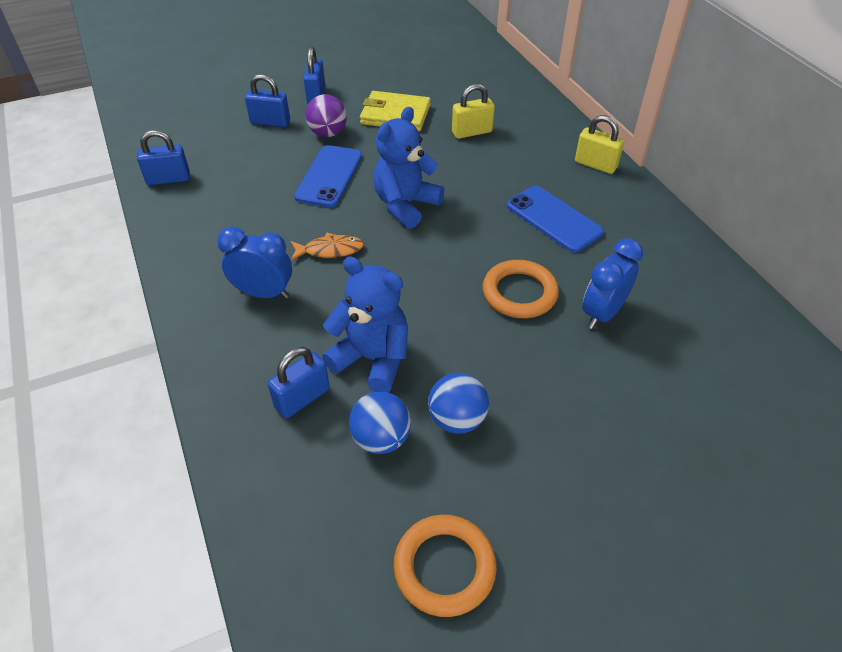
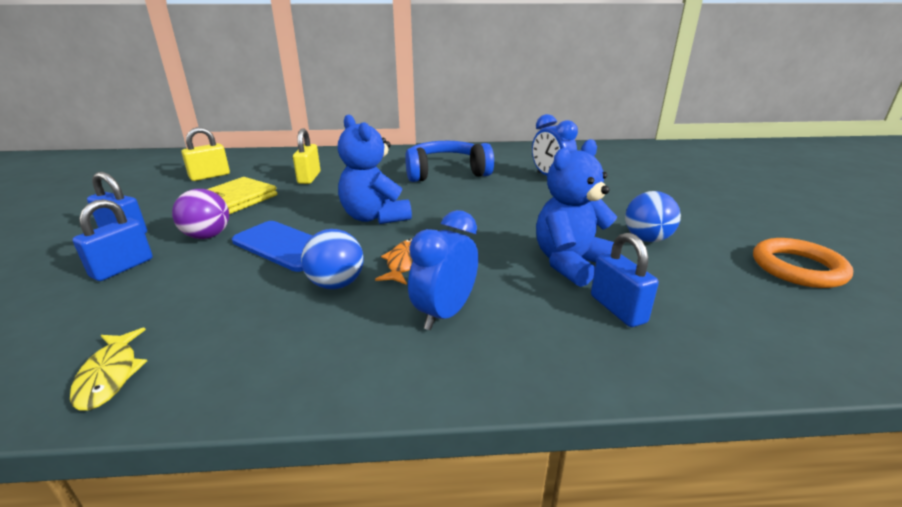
camera: 70 degrees left, 20 degrees down
blue padlock [137,130,190,185] -> yellow fish [70,328,147,411]
blue ball [349,391,411,454] -> blue ball moved to [301,229,364,289]
orange ring [483,260,559,318] -> none
blue phone [507,186,604,253] -> blue headphones [405,141,494,182]
yellow padlock [575,115,624,174] -> yellow padlock moved to [181,127,230,181]

